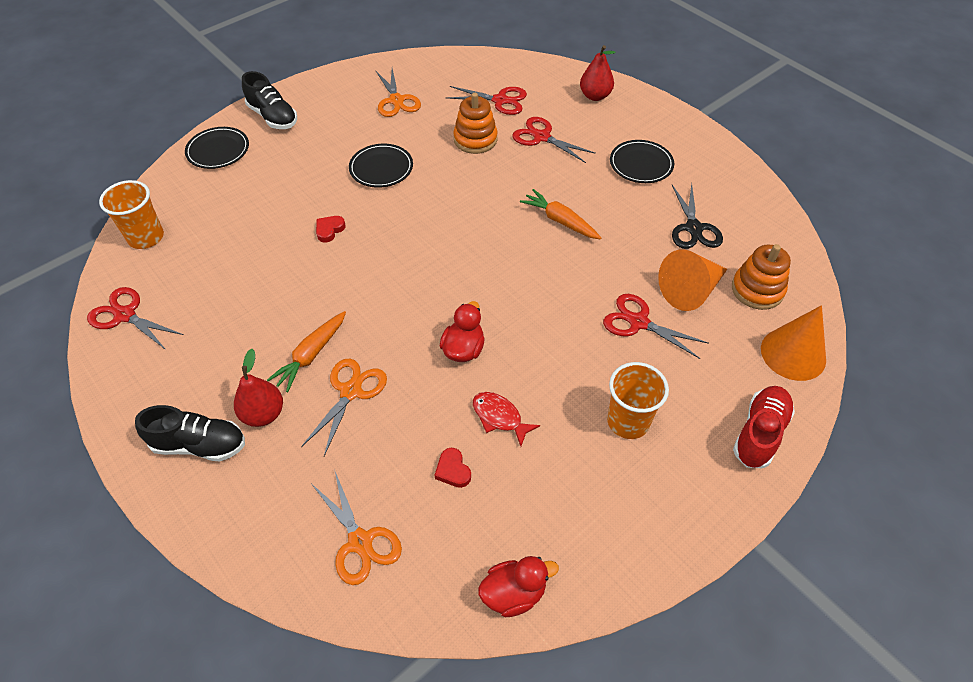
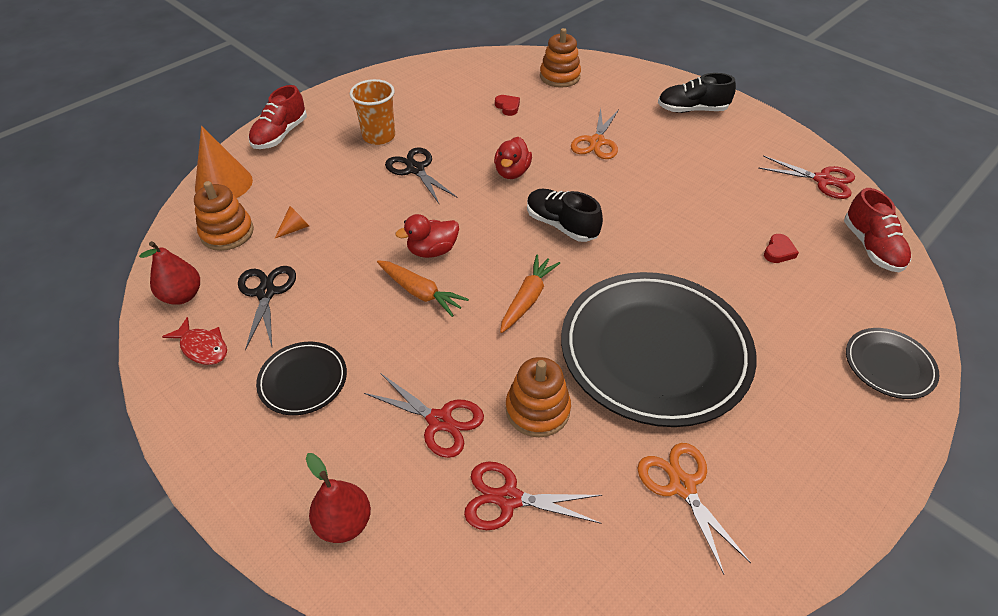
camera: 175 degrees right, 5 degrees down
orange cup [99,180,164,249] -> red shoe [844,188,911,272]
red pear [234,349,283,427] -> red pear moved to [139,241,200,305]
black shoe [242,71,297,129] -> black shoe moved to [527,189,603,242]
orange carrot [267,311,346,392] -> orange carrot moved to [500,255,560,333]
orange scissors [312,469,402,585] -> orange stacking toy [540,28,581,88]
red heart [316,216,346,243] -> red heart moved to [764,234,799,263]
black plate [349,144,413,188] -> black plate [561,272,757,427], size x2.22
red fish [473,392,540,446] -> red fish moved to [162,317,227,365]
red duck [478,556,559,617] -> red duck moved to [395,214,459,258]
red scissors [603,294,709,359] -> none
orange cone [658,250,727,311] -> orange cone [275,206,309,238], size x0.46
none -> black scissors [385,147,457,204]

